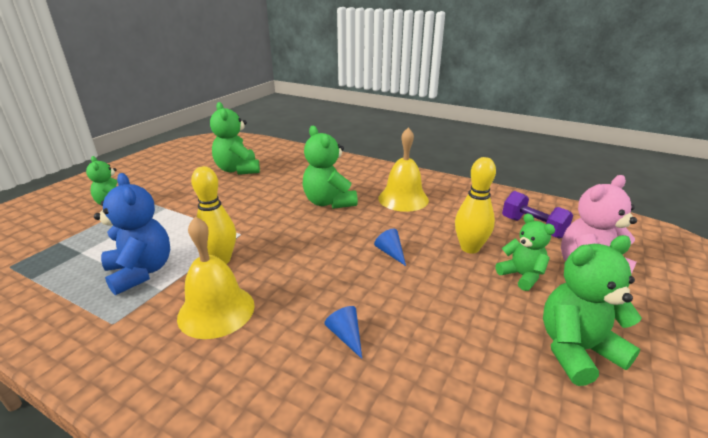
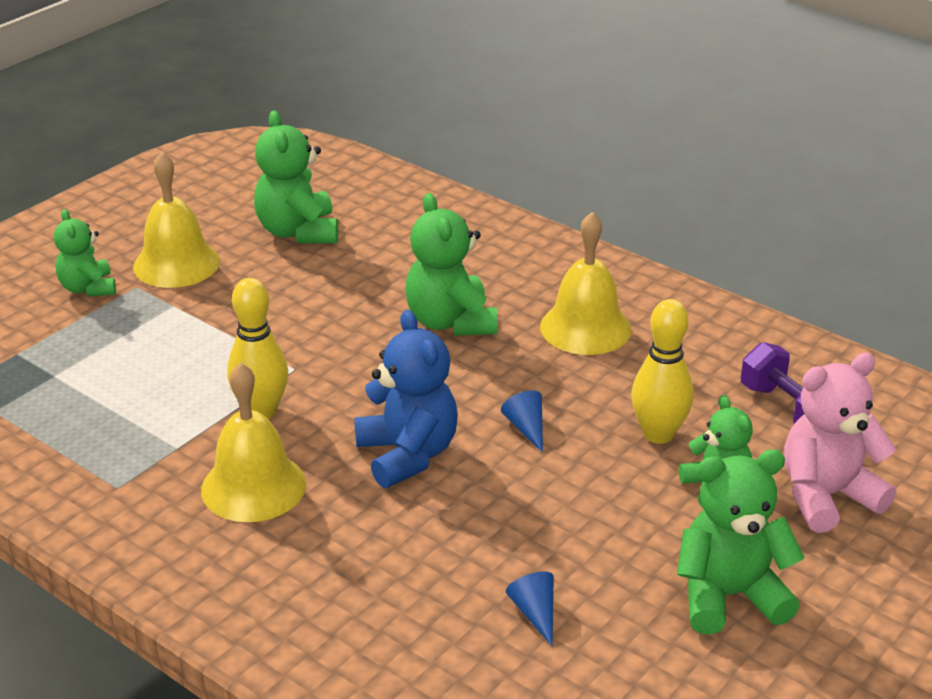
camera: 10 degrees right, 5 degrees up
blue teddy bear [94,173,170,295] -> blue teddy bear moved to [354,309,458,488]
blue cone [324,306,362,359] -> blue cone moved to [506,572,554,646]
none -> yellow bell [133,152,220,288]

